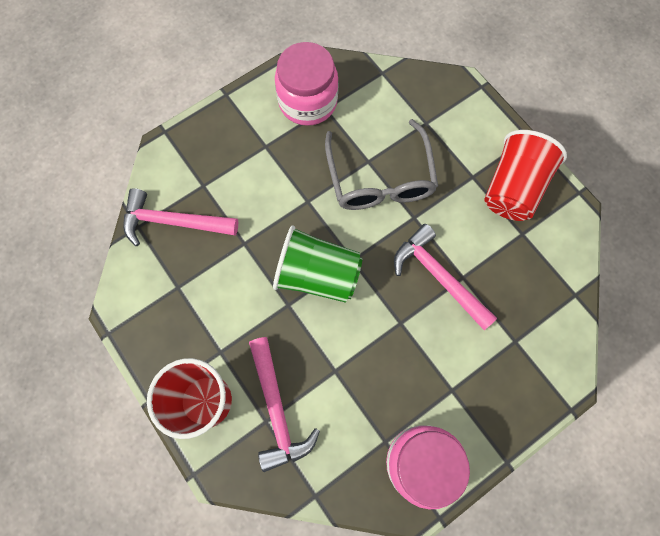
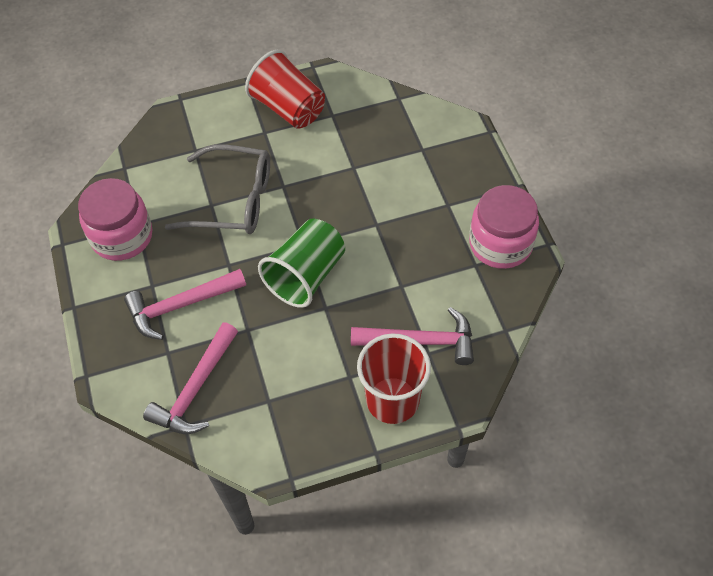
camera: 70 degrees left, 15 degrees down
pink hammer [394,224,497,330] -> pink hammer moved to [124,269,246,340]

